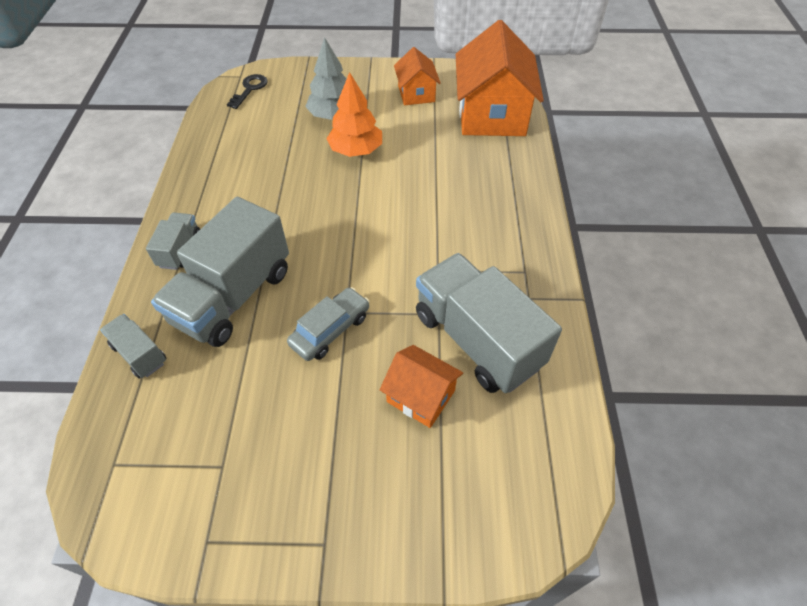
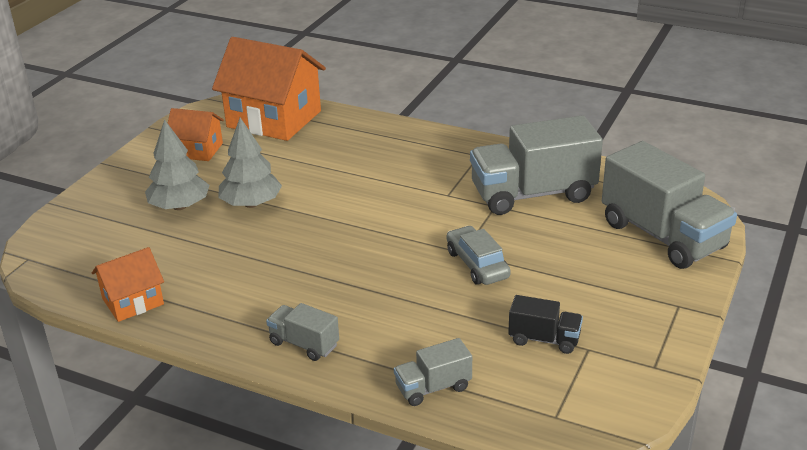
camera: 65 degrees left, 20 degrees down
grey truck [151,197,289,347] -> grey truck moved to [602,141,737,269]
black key [227,74,268,109] -> none
orange tree [326,72,382,157] -> grey tree [219,117,282,208]
orange house [380,345,463,428] -> orange house moved to [92,247,164,322]
none -> black truck [508,295,583,354]

